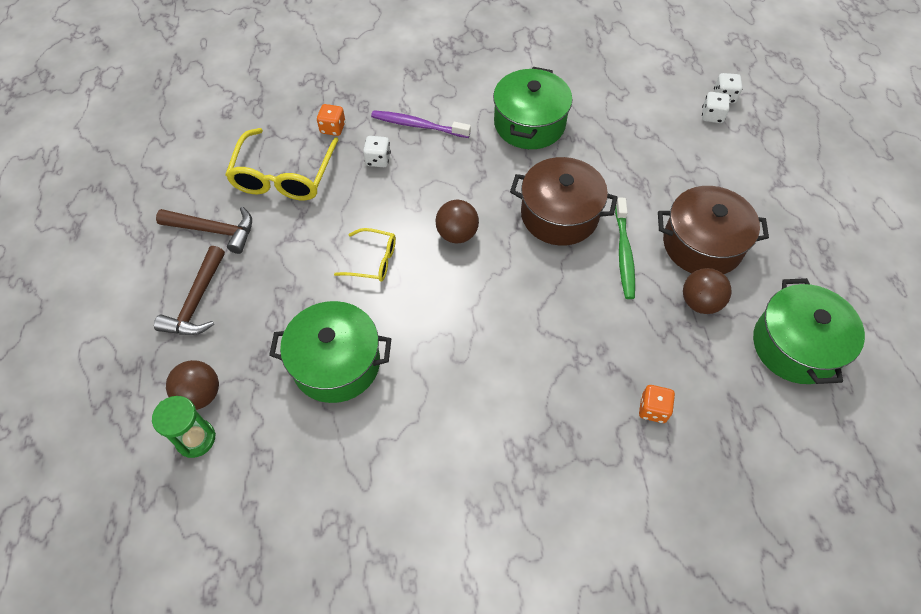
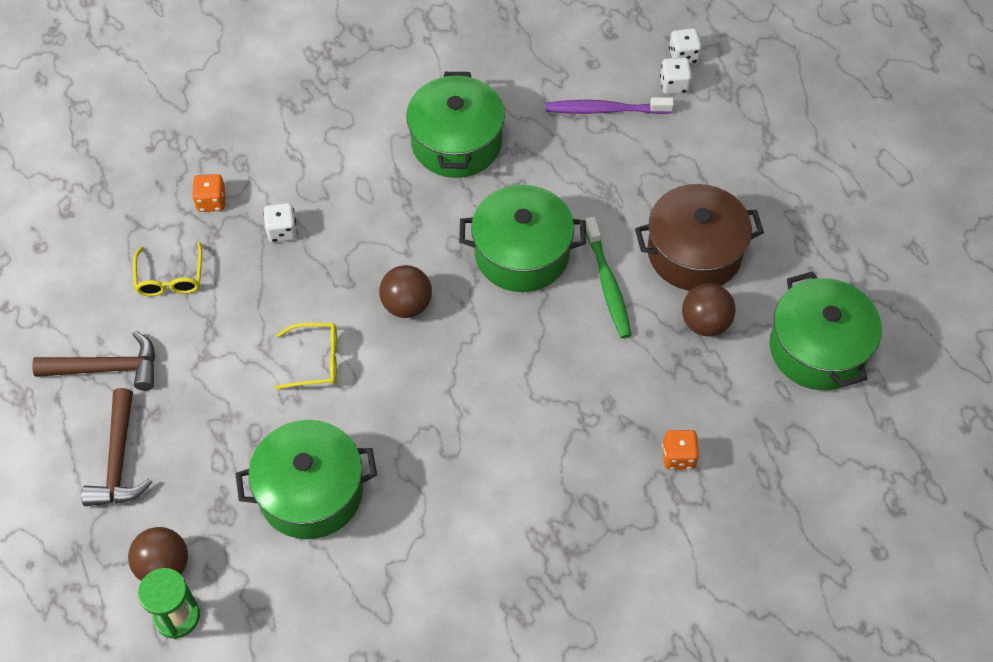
camera: 15 degrees left, 0 degrees up
yellow glasses [225,128,339,201] -> yellow glasses [133,242,202,296], size x0.56
purple toothbrush [371,110,471,138] -> purple toothbrush moved to [546,97,674,114]
brown pot [510,157,618,246] -> green pot [459,185,586,292]

